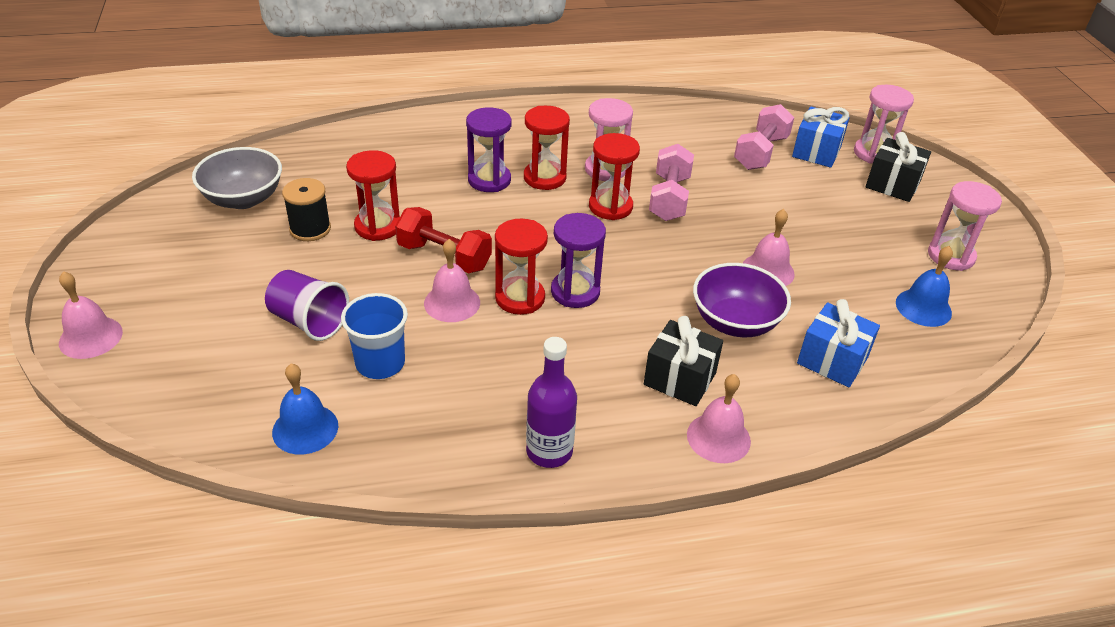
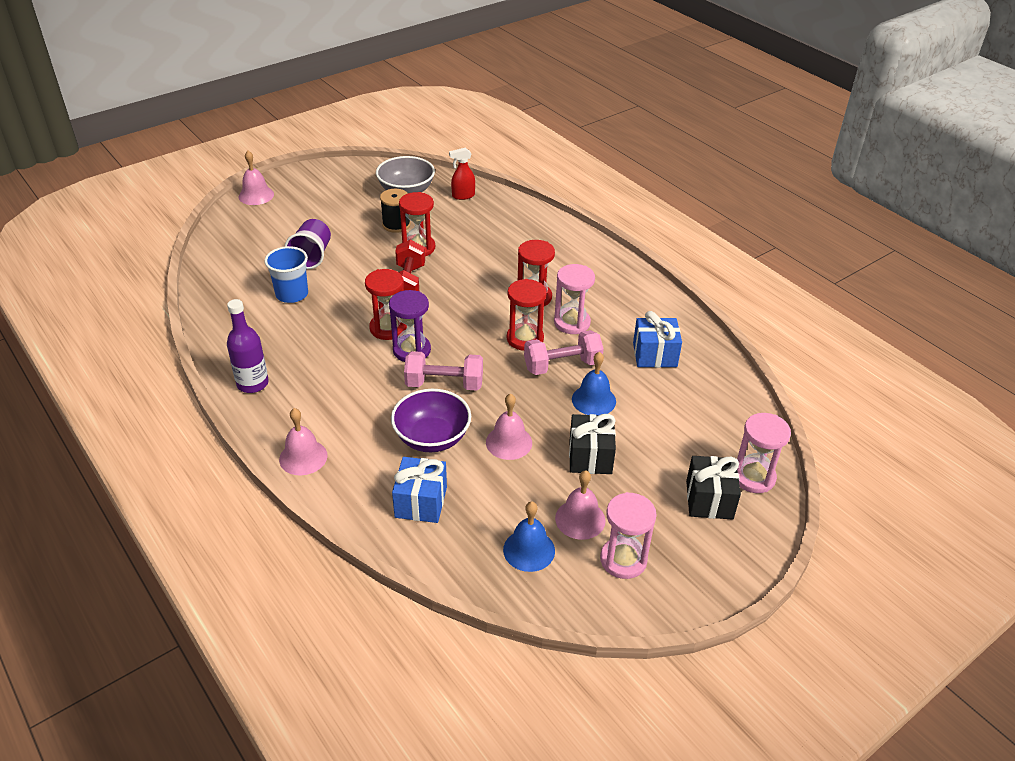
camera: 65 degrees right, 0 degrees up
blue bell [272,364,338,455] -> blue bell moved to [572,352,616,415]
pink bell [424,239,480,322] -> pink bell moved to [555,470,606,540]
purple hourglass [466,107,512,192] -> none
black gift [644,316,723,406] -> black gift moved to [569,414,616,474]
pink dumbbell [734,104,794,170] -> pink dumbbell moved to [404,351,483,391]
blue gift [792,107,850,168] -> blue gift moved to [633,311,682,368]
none -> red spray bottle [449,148,475,200]

